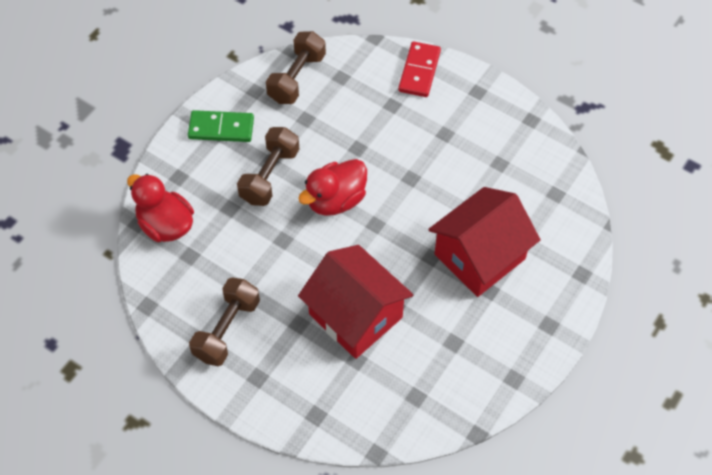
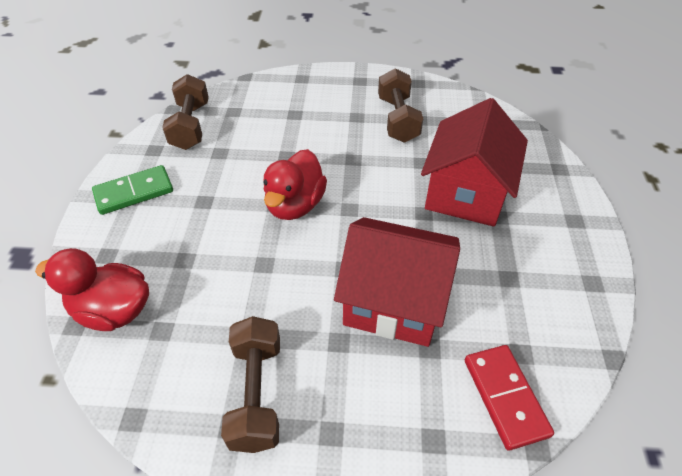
camera: 30 degrees left, 10 degrees down
brown dumbbell [237,127,299,206] -> brown dumbbell moved to [378,68,423,143]
red domino [398,41,441,97] -> red domino moved to [465,345,554,450]

